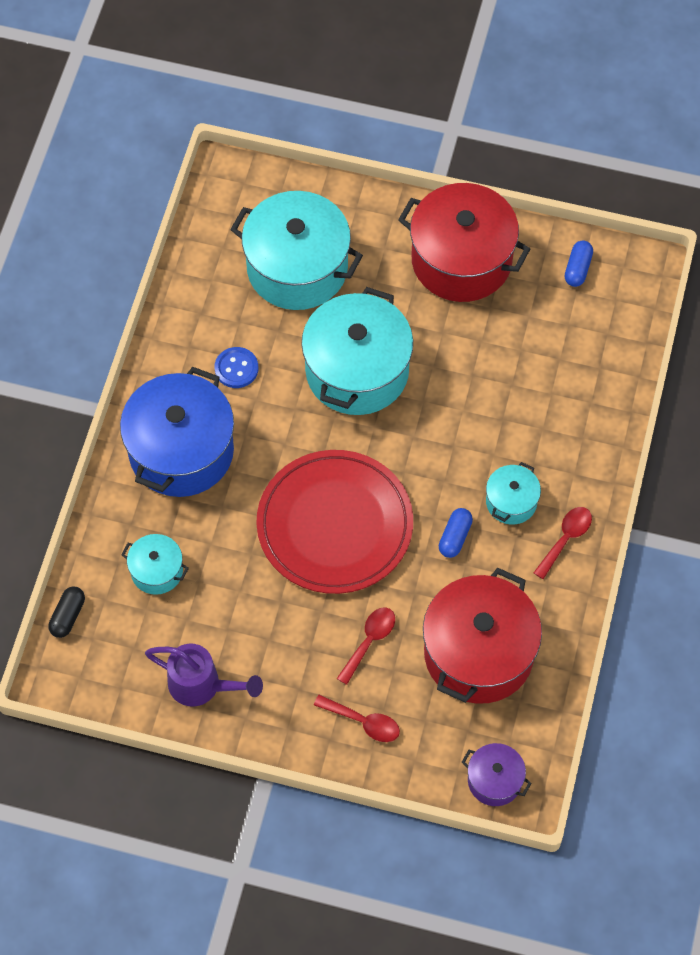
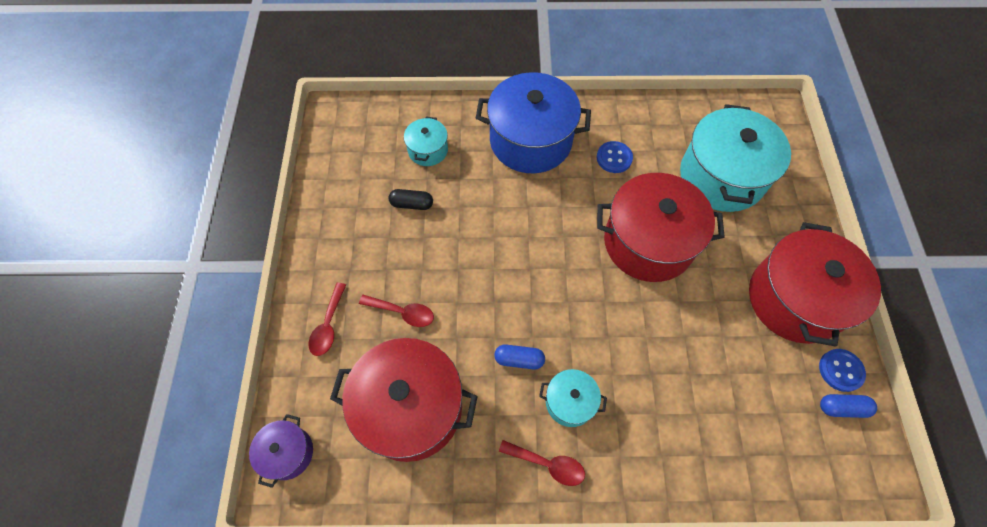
camera: 75 degrees right, 0 degrees up
black capsule [48,587,85,638] -> black capsule moved to [388,189,433,210]
purple watering can [145,644,263,707] -> none
red plate [256,450,413,594] -> none
turquoise pot [301,287,413,415] -> red pot [597,173,725,282]
none -> blue button [819,349,866,392]

